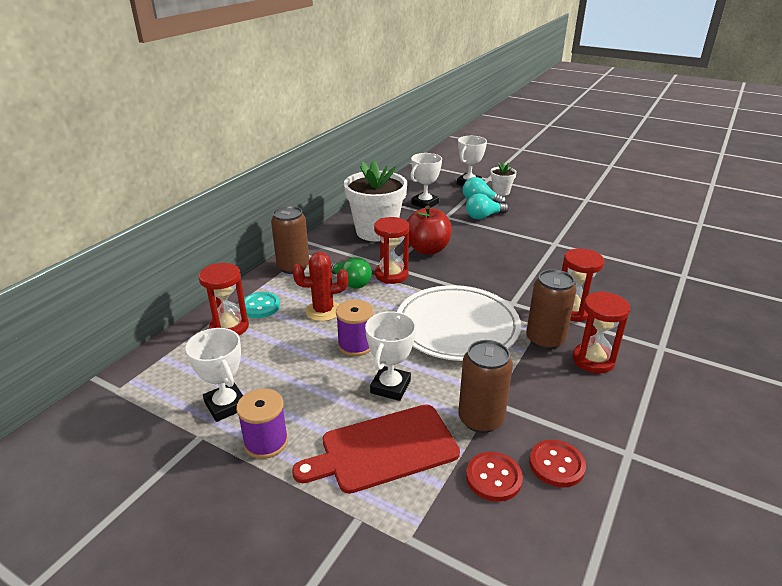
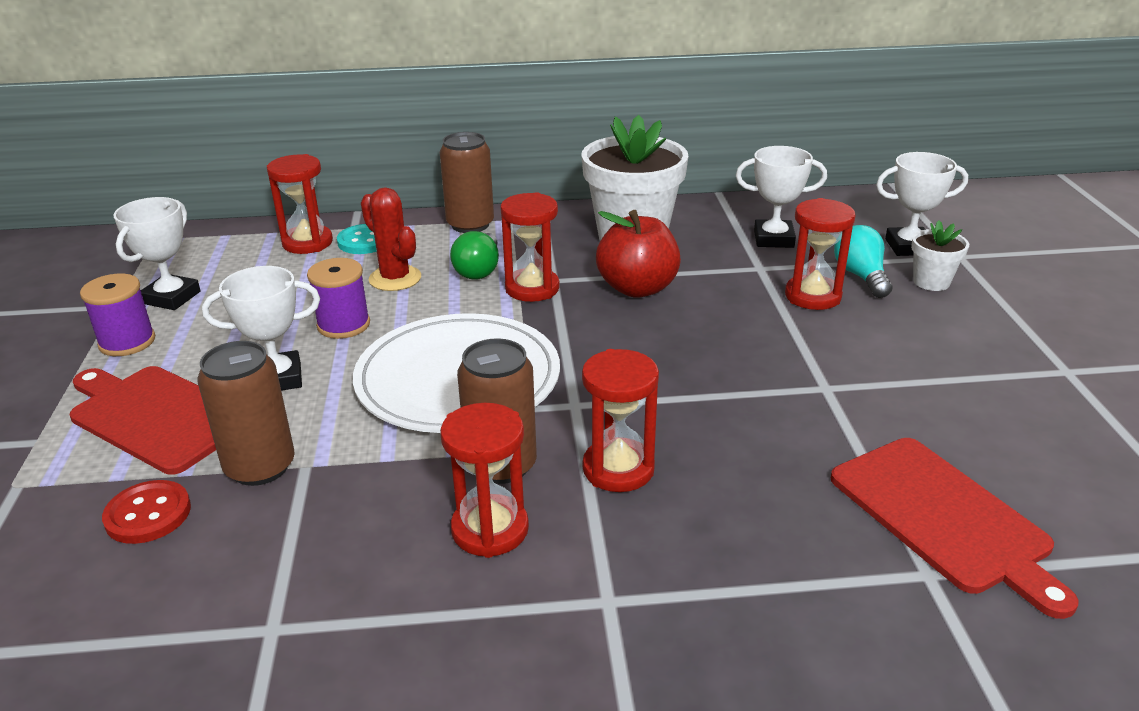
camera: 55 degrees right, 0 degrees up
turquoise light bulb [466,194,509,220] -> red hourglass [785,198,855,310]
red button [529,440,586,488] -> none
none -> red cutting board [831,438,1079,619]

